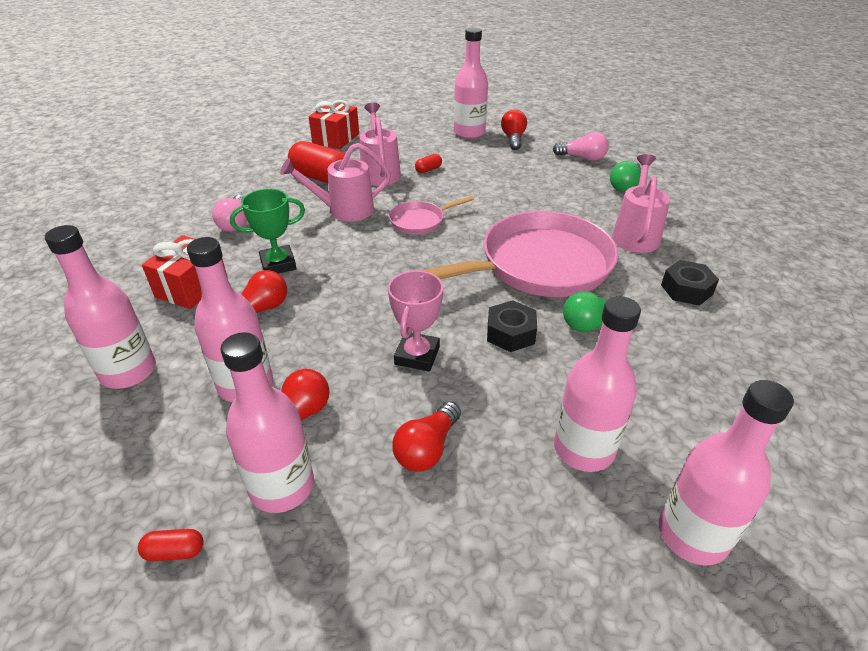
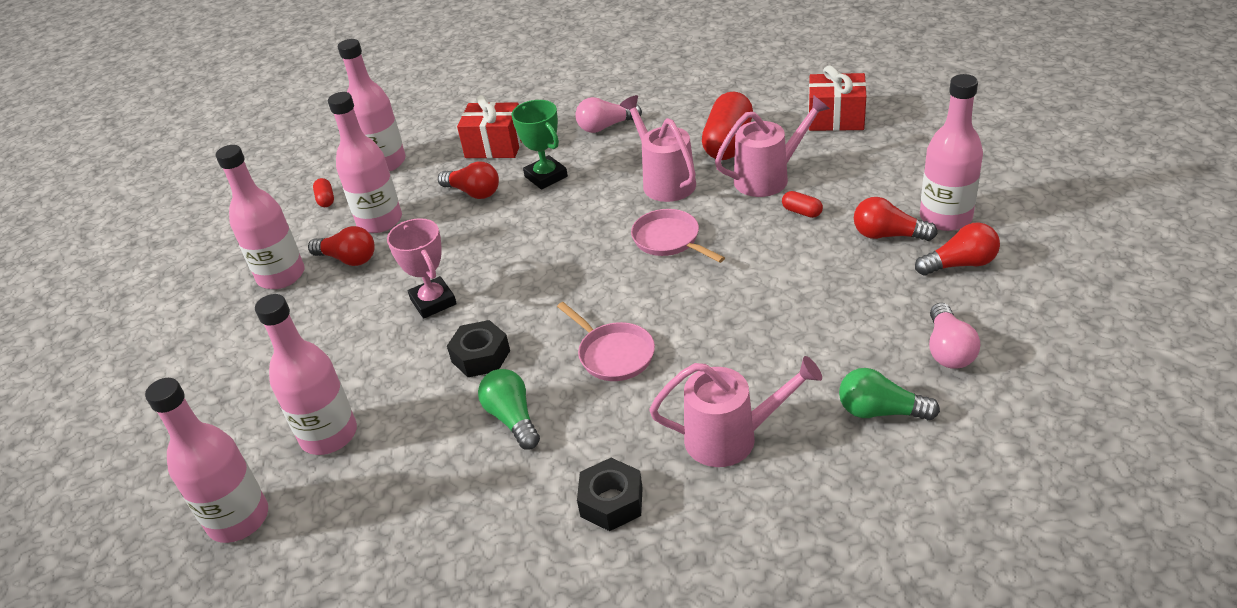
camera: 80 degrees right, 0 degrees up
red capsule [138,529,204,561] -> red capsule moved to [313,178,334,207]
pink trophy [388,270,443,372] -> pink trophy turned 60 degrees clockwise [387,218,457,319]
red light bulb [392,402,461,471] -> red light bulb moved to [854,197,937,241]
pink pan [421,211,618,297] -> pink pan [557,302,655,381], size x0.46

